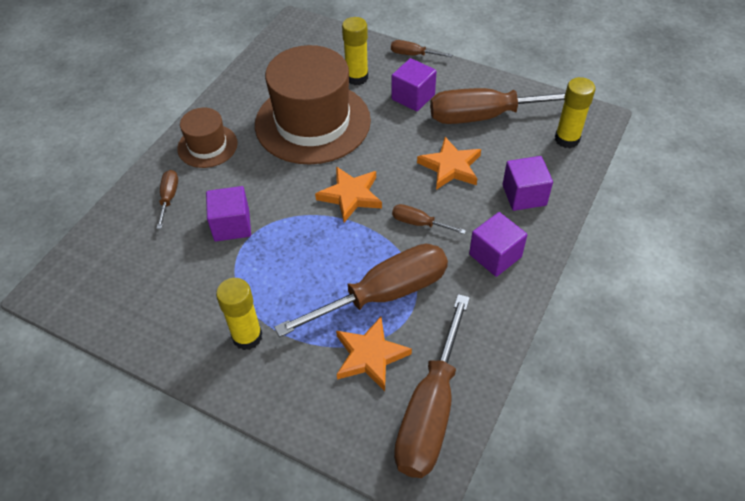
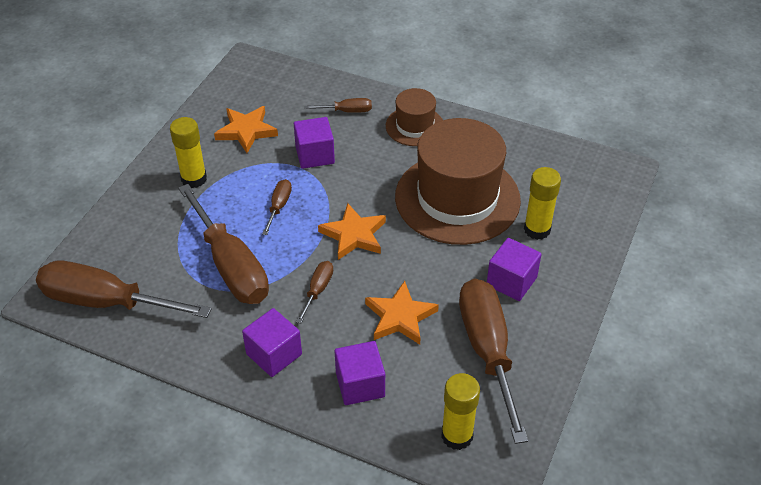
camera: 85 degrees right, 5 degrees down
orange star [336,317,412,391] -> orange star moved to [214,106,278,153]
brown screwdriver [391,40,452,57] -> brown screwdriver moved to [262,179,292,235]

